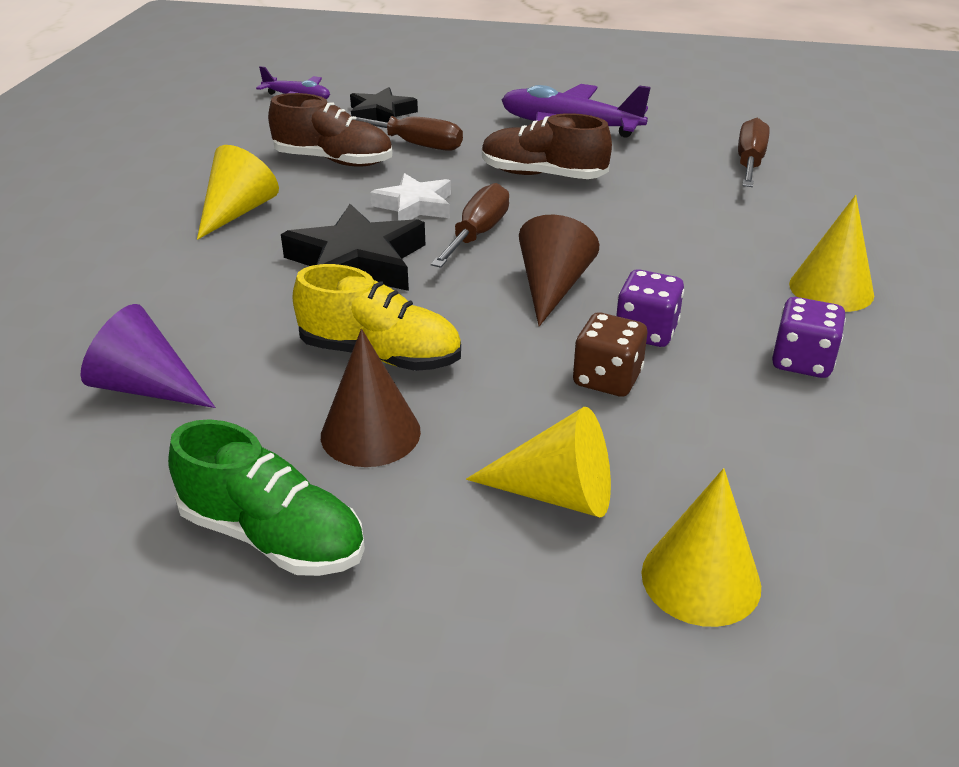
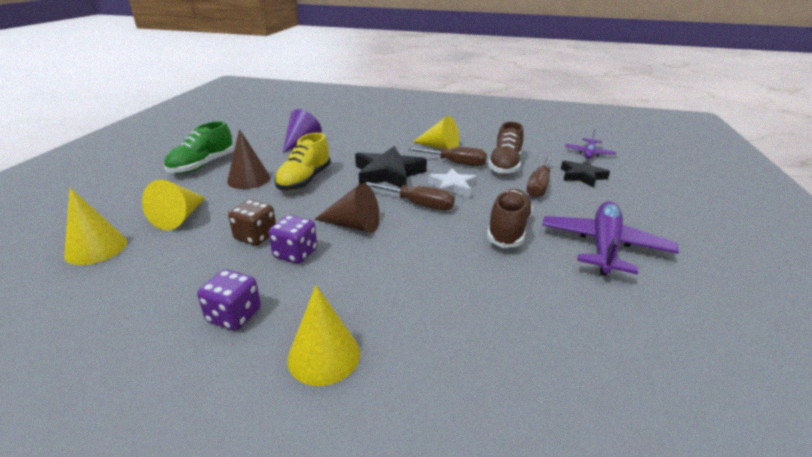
camera: 90 degrees right, 5 degrees down
brown screwdriver [738,118,769,187] -> brown screwdriver moved to [407,147,487,166]

